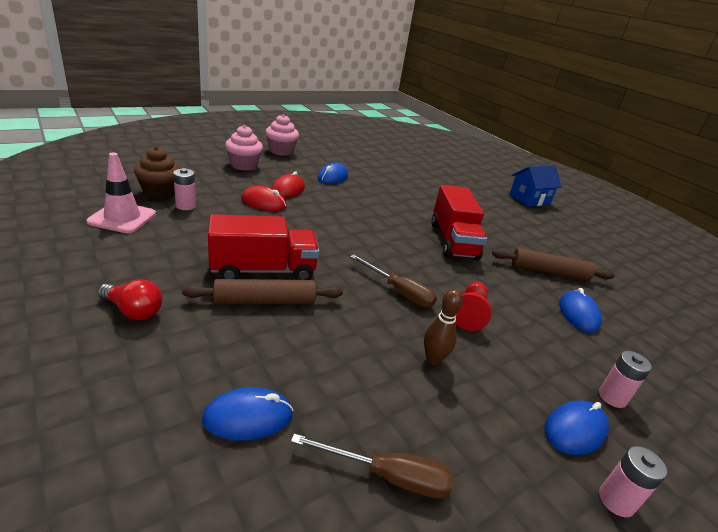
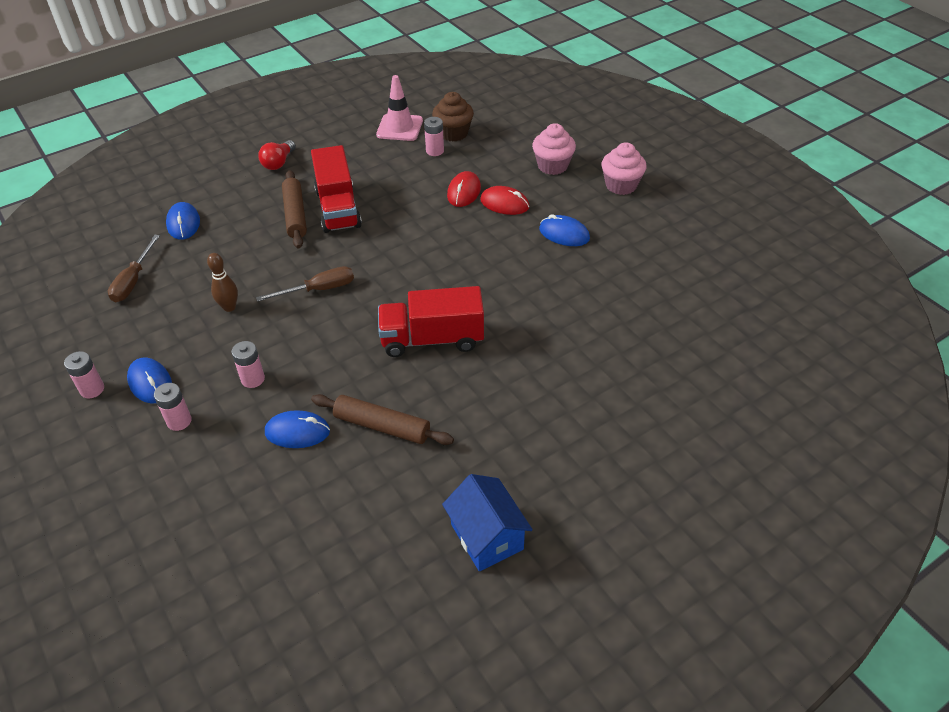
camera: 95 degrees right, 15 degrees up
brown screwdriver [350,254,437,308] -> brown screwdriver turned 150 degrees counterclockwise [256,266,354,302]
red pawn [455,282,492,331] -> none
brown rolling pin [492,248,615,281] -> brown rolling pin turned 75 degrees counterclockwise [311,394,454,445]
blue house [509,165,562,207] -> blue house moved to [442,474,533,571]
none -> pink battery [231,341,265,388]

